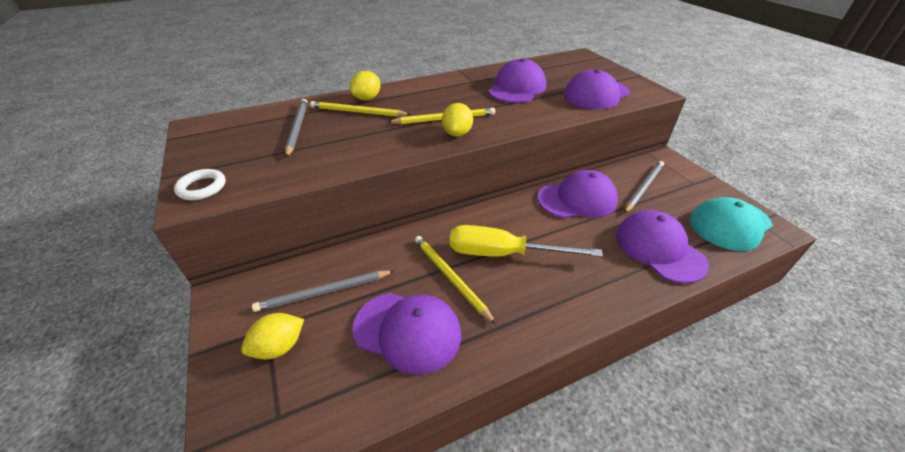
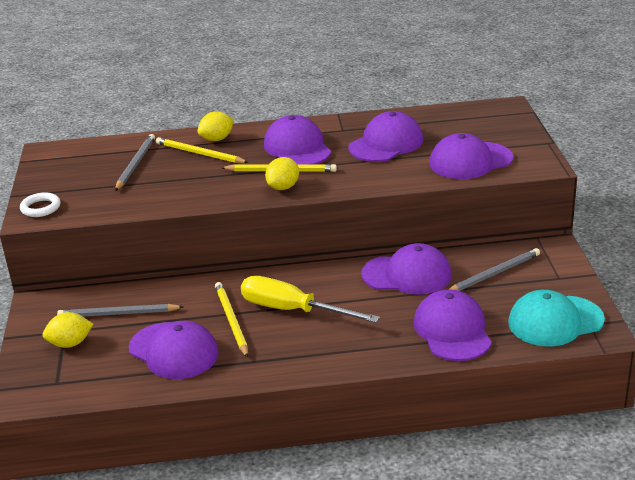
camera: 20 degrees right, 10 degrees down
none -> purple cap [264,115,331,165]

